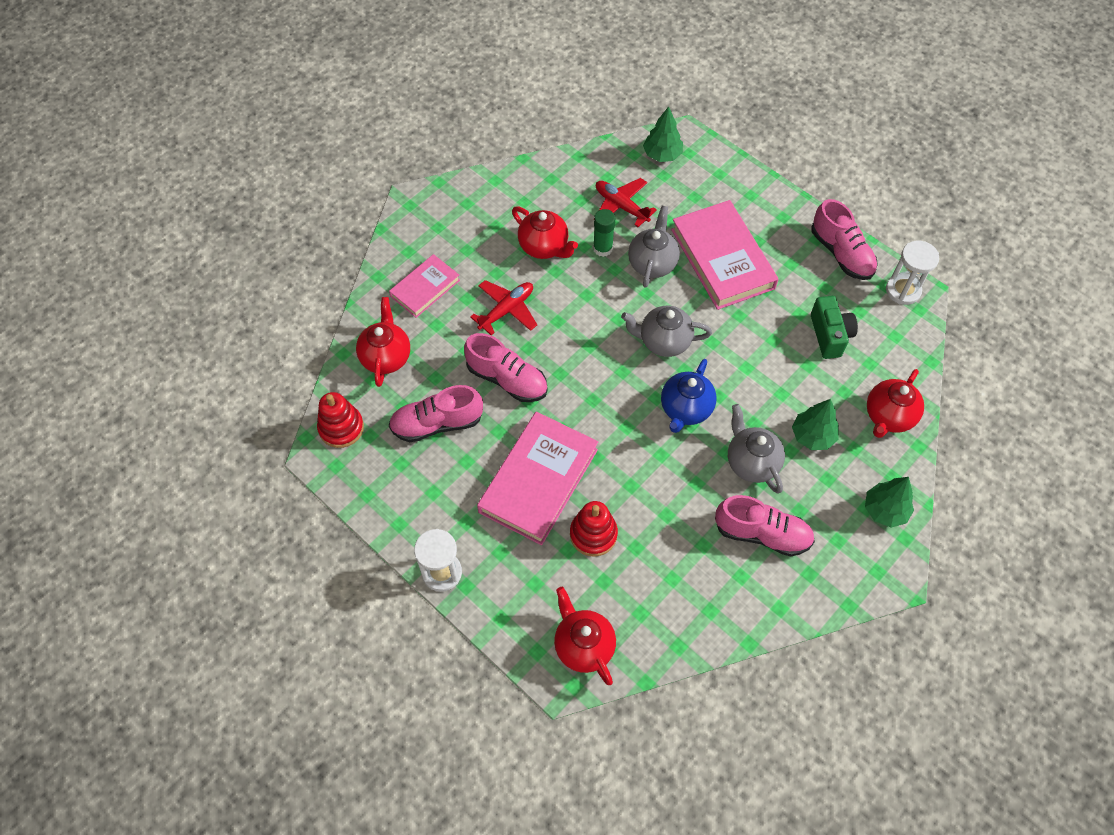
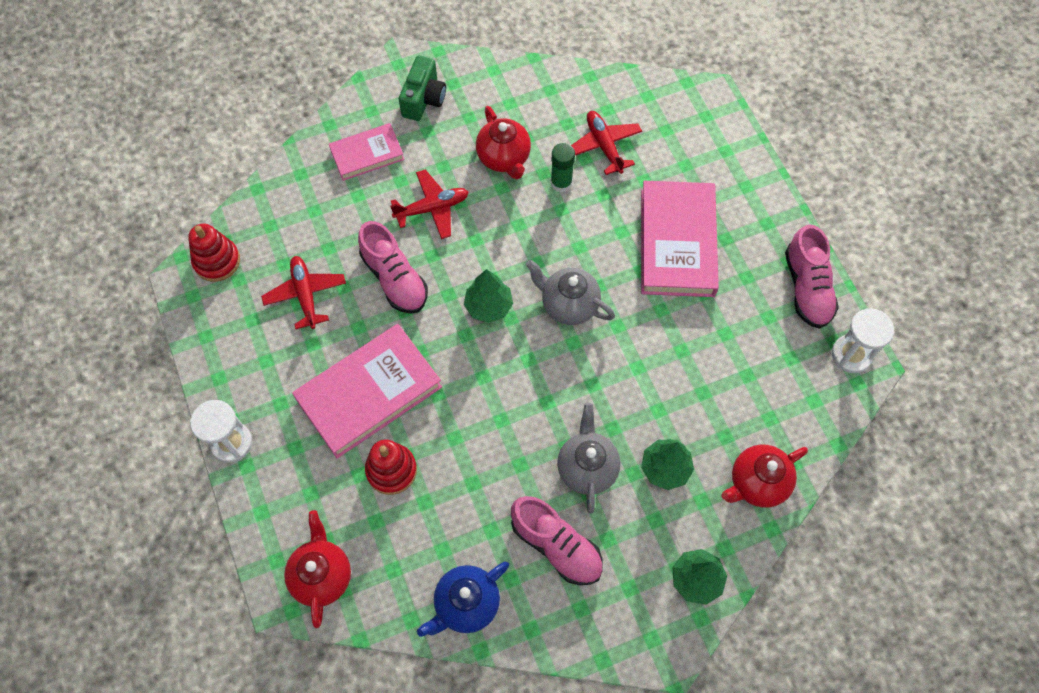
camera: 25 degrees right, 5 degrees up
red teapot [356,297,410,387] -> none
pink shoe [389,385,483,442] -> red plane [261,256,346,329]
grey teapot [628,206,680,288] -> none
green tree [643,106,683,162] -> green tree moved to [464,269,513,323]
blue teapot [661,359,717,433] -> blue teapot moved to [417,562,509,637]
green camera [811,296,858,359] -> green camera moved to [399,56,446,121]

